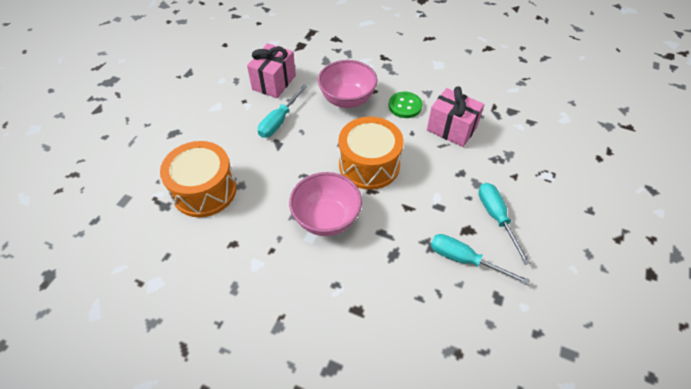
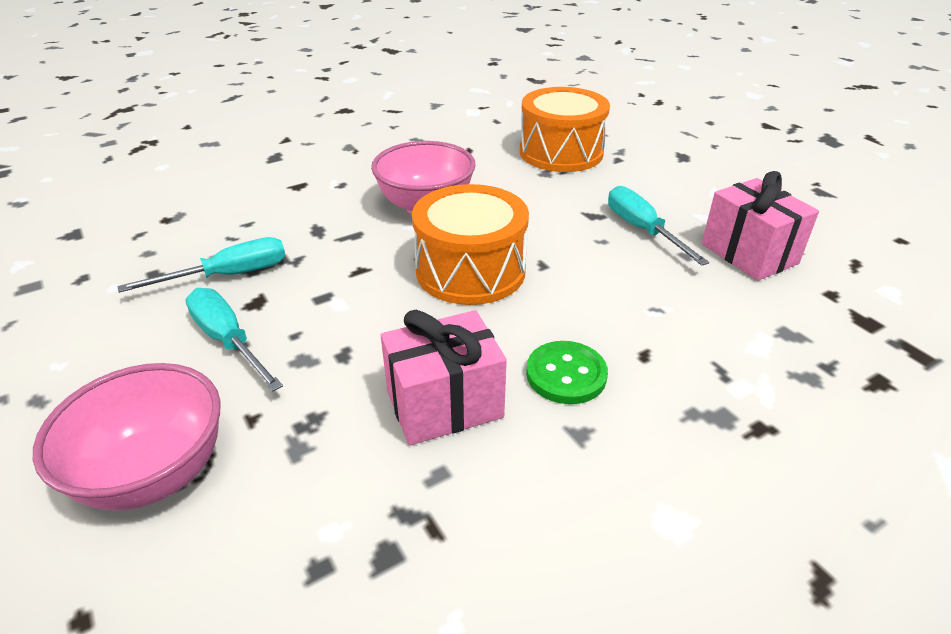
camera: 125 degrees right, 15 degrees down
pink bowl [318,60,377,108] -> pink bowl moved to [33,363,221,511]
turquoise screwdriver [478,183,530,265] -> turquoise screwdriver turned 150 degrees counterclockwise [186,288,283,392]

